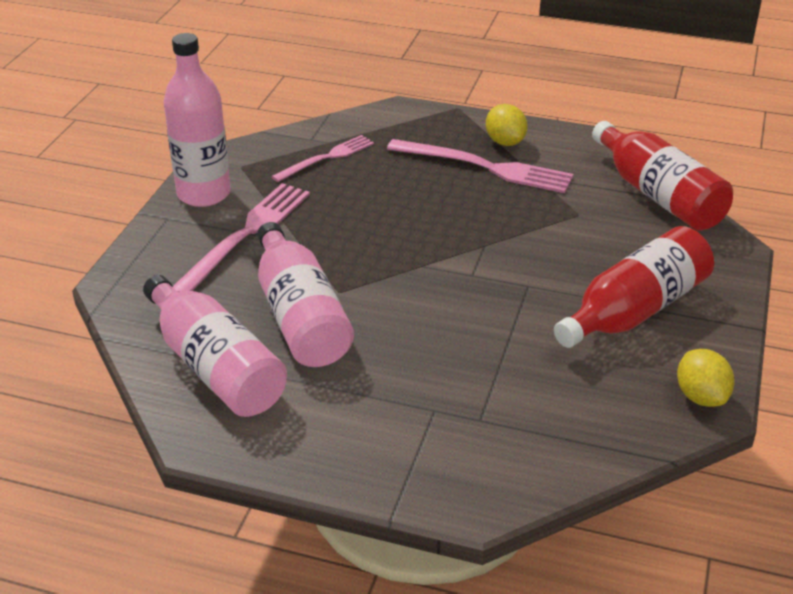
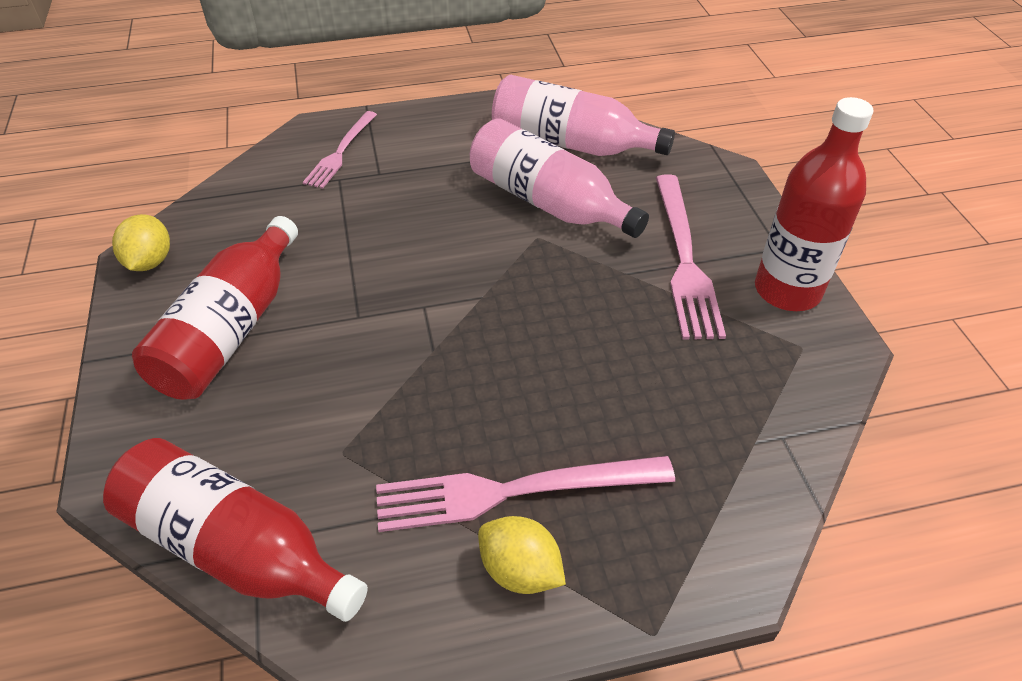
camera: 150 degrees right, 10 degrees up
pink bottle [163,33,231,207] -> red bottle [755,97,874,311]
pink fork [271,135,374,182] -> pink fork moved to [303,111,377,189]
yellow lemon [677,349,734,407] -> yellow lemon turned 45 degrees clockwise [112,214,170,271]

